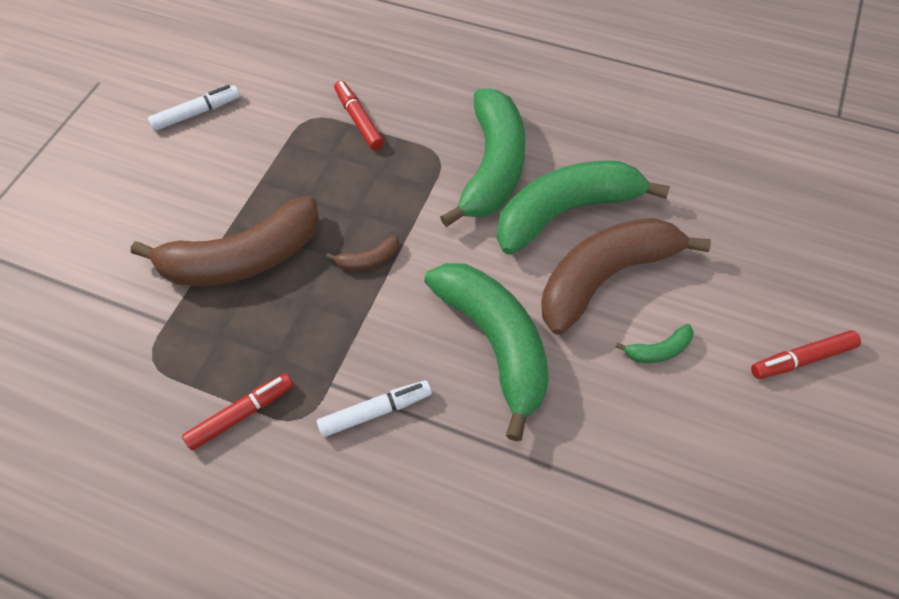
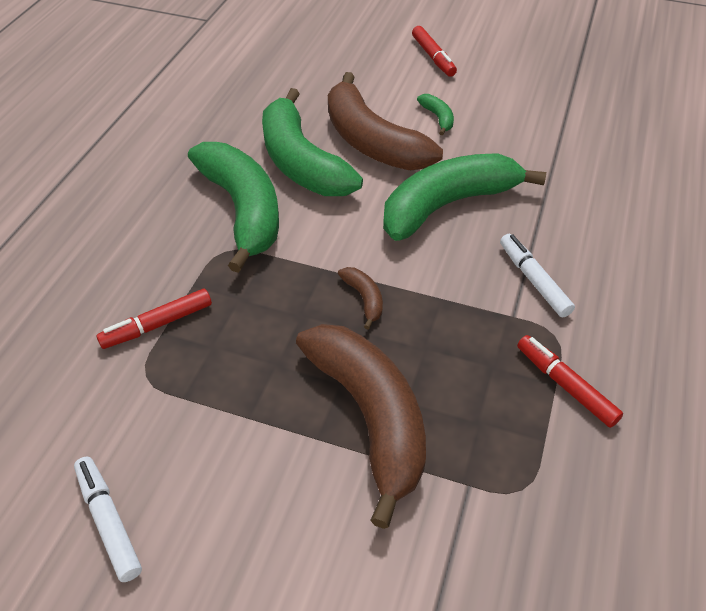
camera: 95 degrees left, 10 degrees down
green banana [440,89,525,227] -> green banana turned 60 degrees clockwise [188,142,279,273]

